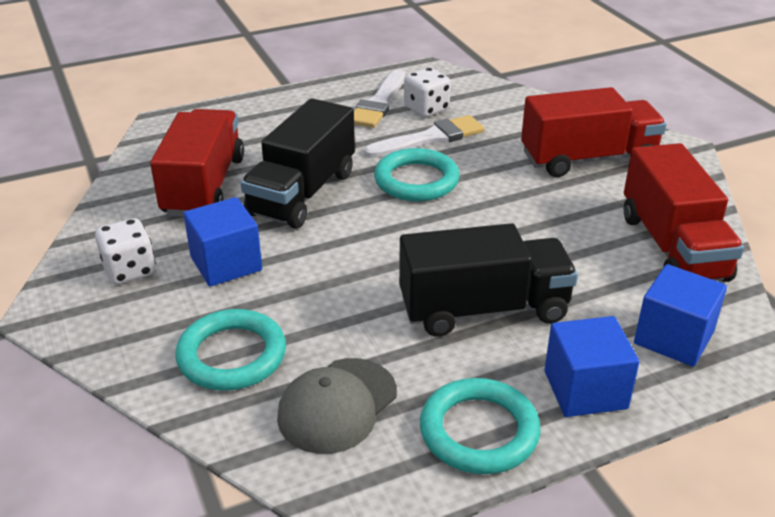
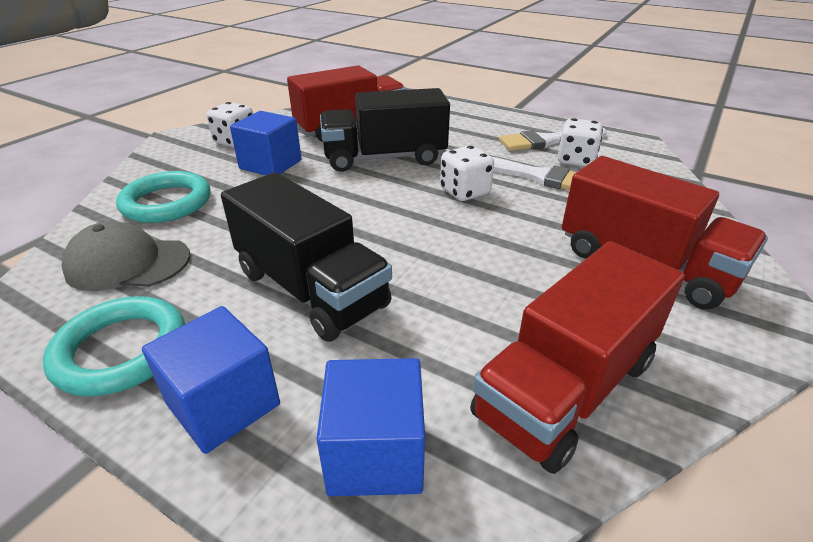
camera: 55 degrees right, 0 degrees up
turquoise ring [374,148,460,201] -> white dice [440,146,494,201]

